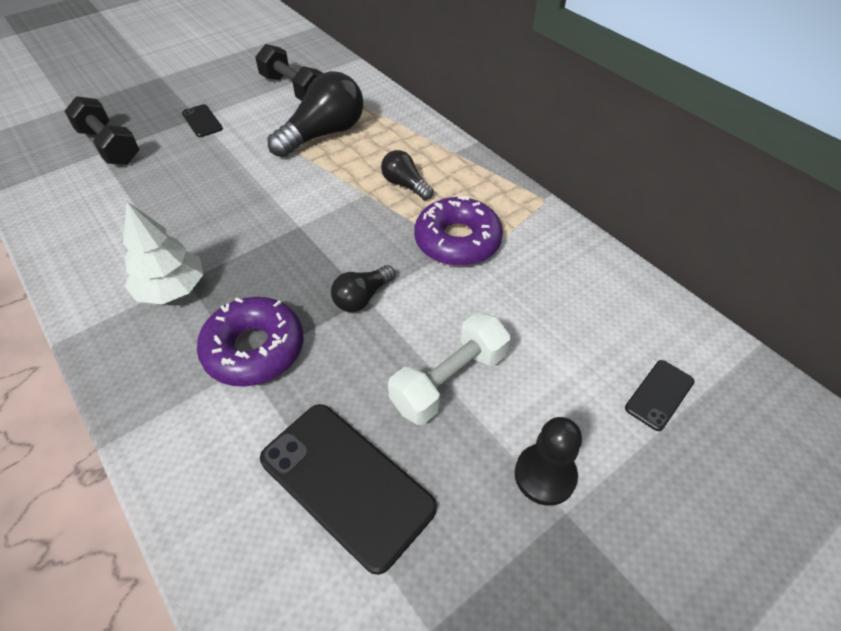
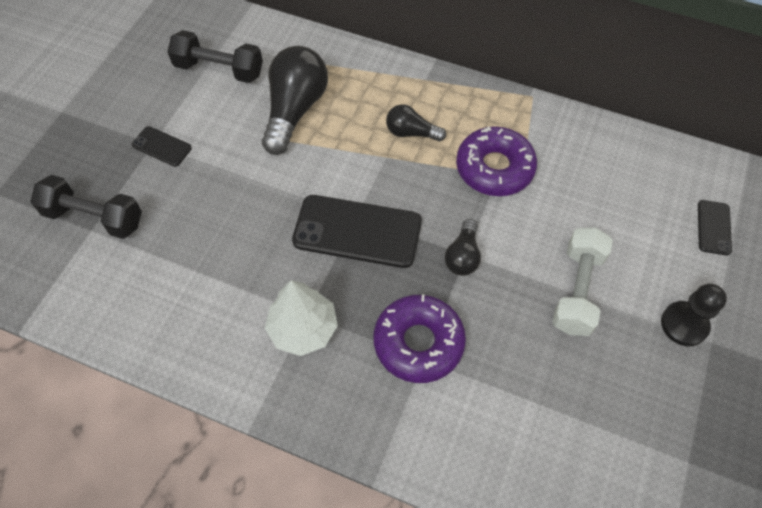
camera: 30 degrees left, 10 degrees up
black phone [260,404,437,575] -> black phone moved to [292,195,422,268]

